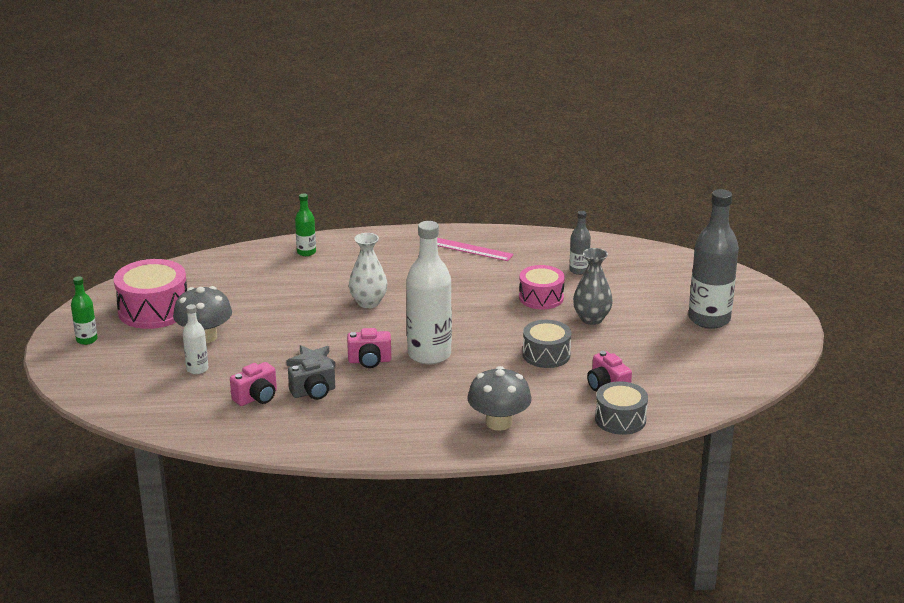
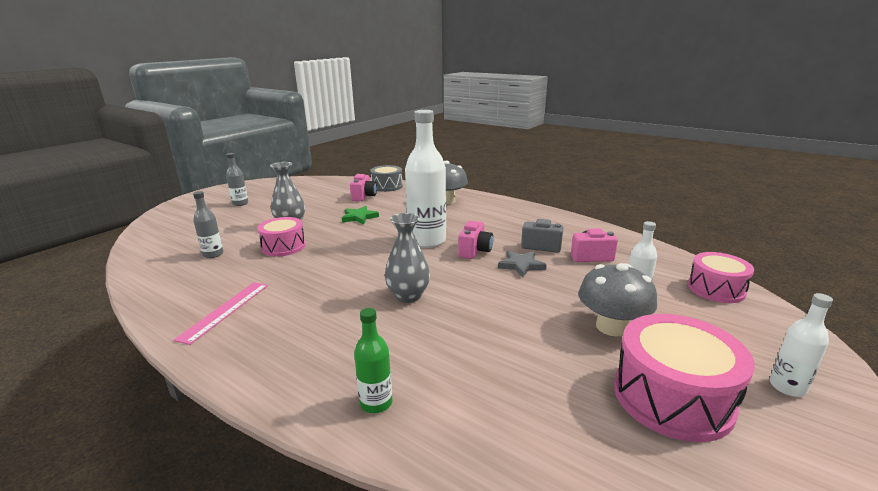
camera: 140 degrees left, 5 degrees down
green bottle [71,276,98,345] -> white bottle [770,293,833,397]
pink camera [347,328,391,368] -> pink camera turned 75 degrees clockwise [458,221,493,259]
white vase [349,233,388,308] -> grey vase [385,213,430,303]
pink ruler [437,238,514,261] -> pink ruler turned 45 degrees clockwise [173,282,268,345]
grey drum [523,320,571,368] -> green star [342,206,379,224]
grey bottle [688,189,739,329] -> grey bottle [226,153,248,206], size x0.49
none -> pink drum [688,252,754,303]

